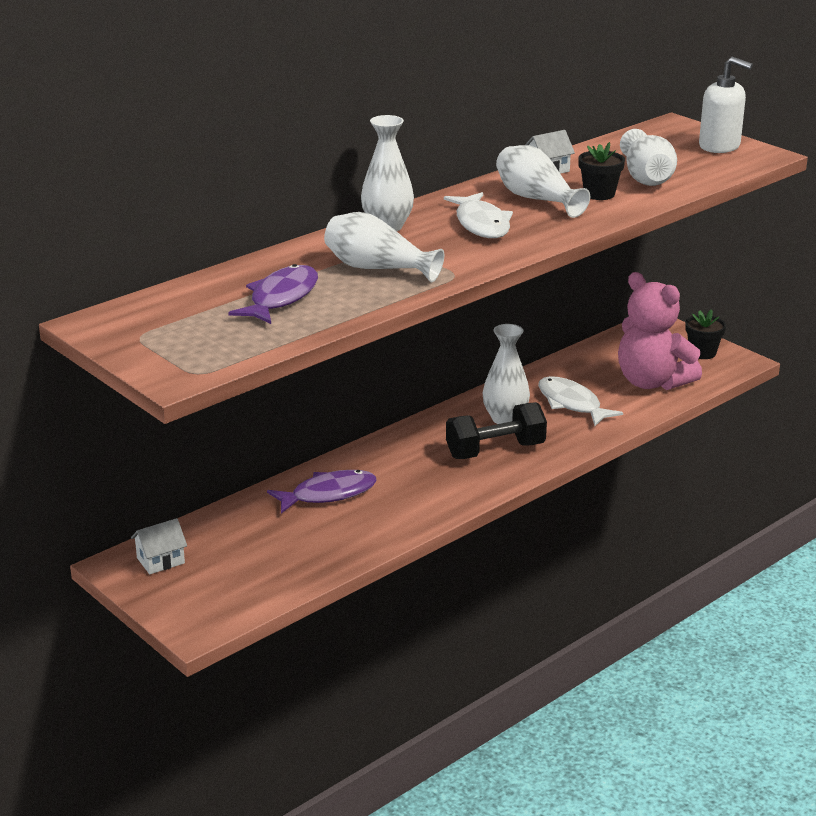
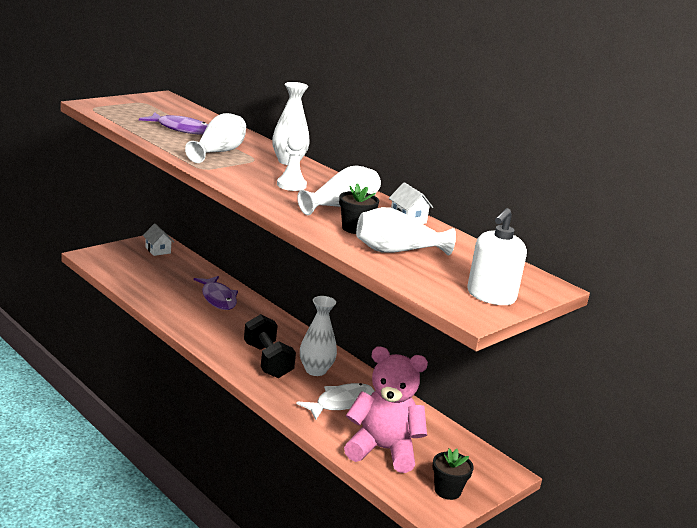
camera: 85 degrees right, 5 degrees down
white fish [444,192,513,238] -> white pawn [277,133,307,191]
pink teddy bear [618,272,702,390] -> pink teddy bear turned 60 degrees clockwise [344,346,428,473]

